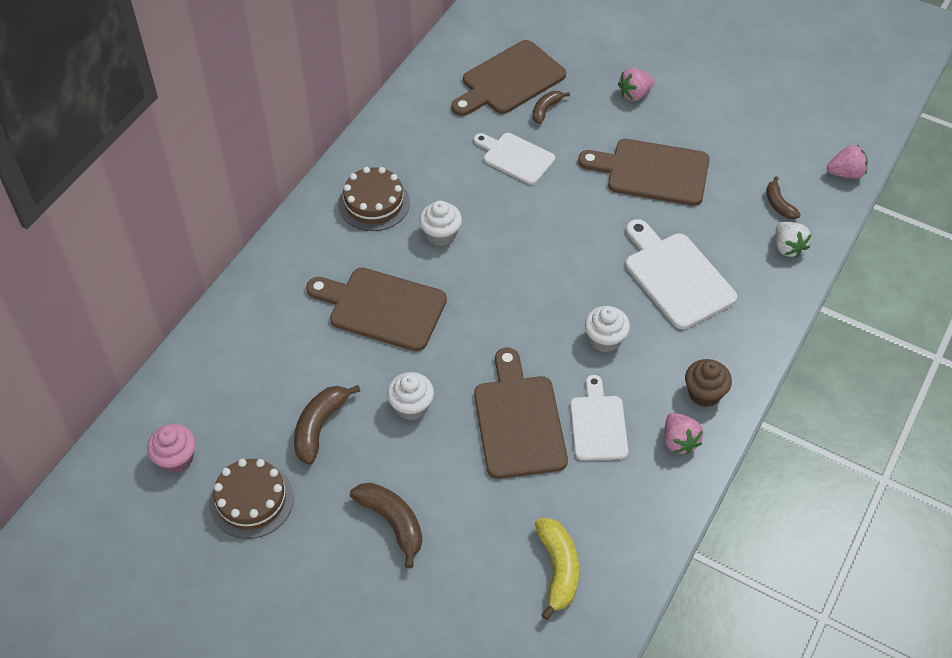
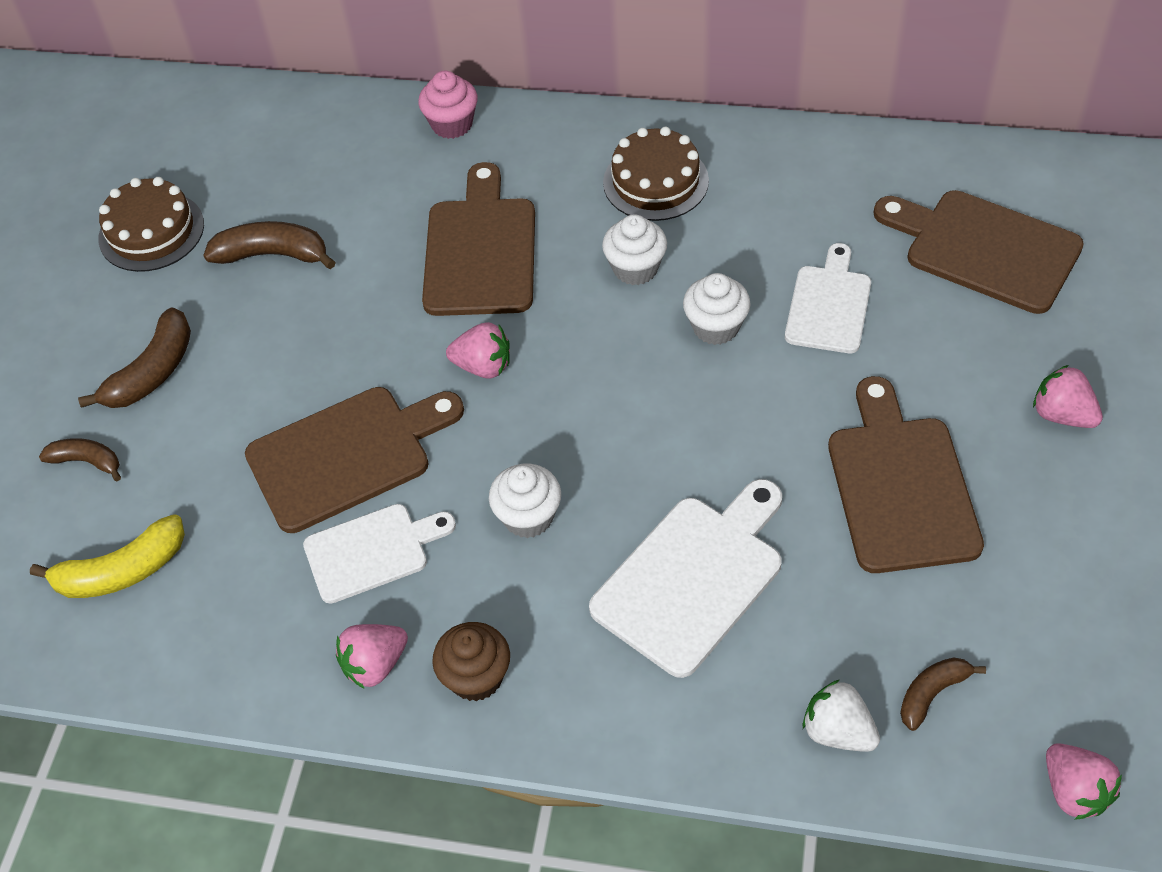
camera: 75 degrees right, 0 degrees up
pink cupcake [147,424,196,473] -> pink cupcake moved to [418,71,478,139]
white cupcake [387,372,434,420] -> white cupcake moved to [683,273,751,345]
brown banana [533,91,570,124] -> brown banana moved to [39,438,121,481]
white strawberry [775,222,811,258] -> white strawberry turned 75 degrees clockwise [803,680,880,752]
none -> pink strawberry [446,322,510,379]

